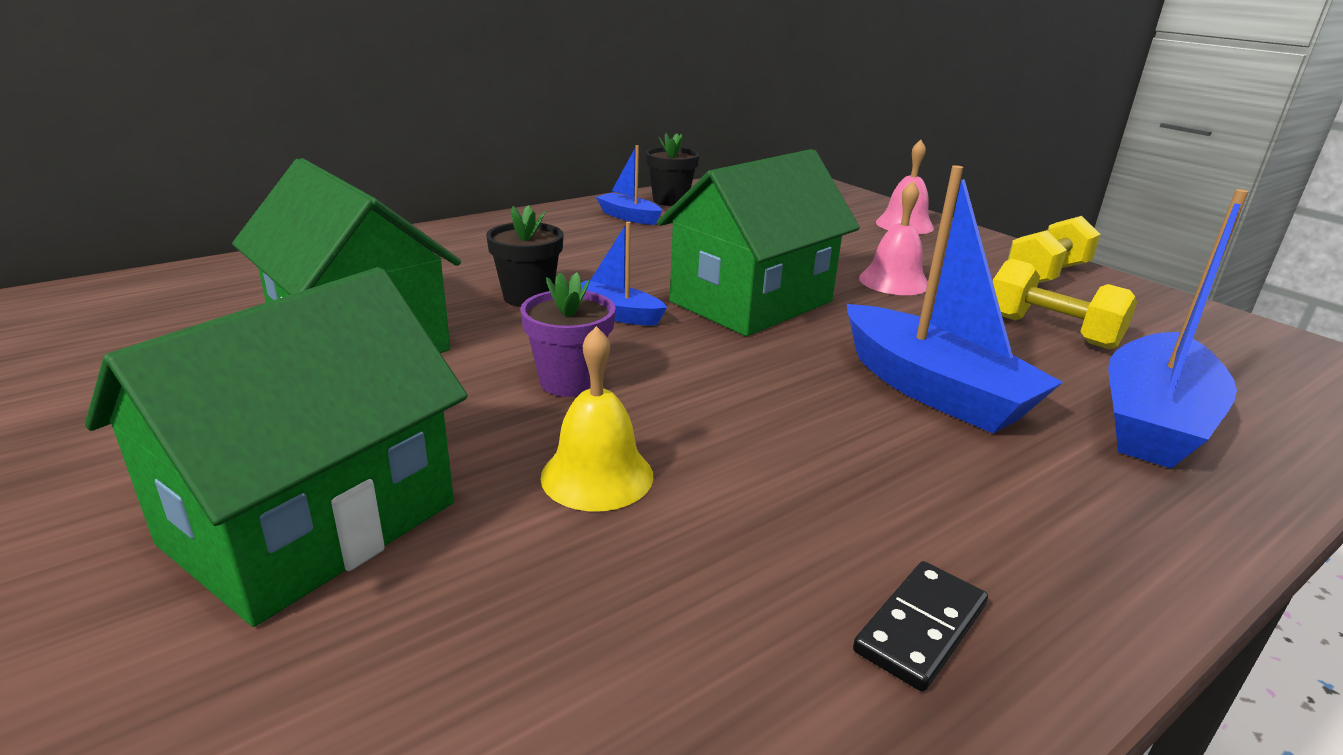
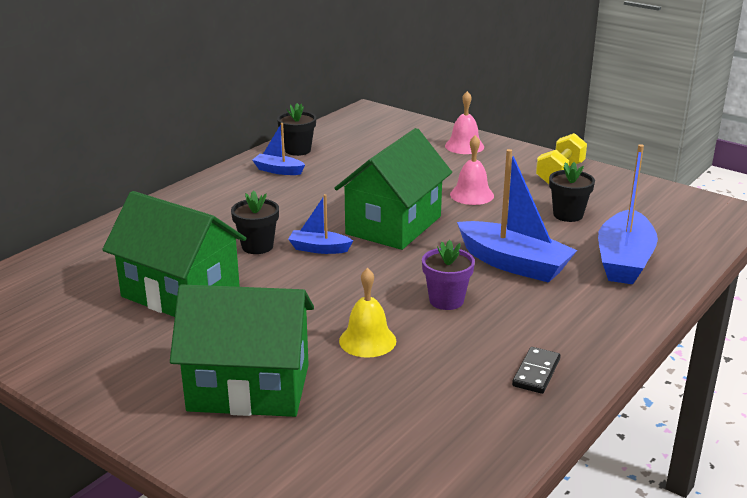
camera: 15 degrees left, 0 degrees up
green house [85,267,468,627] -> green house turned 75 degrees clockwise [170,284,314,417]
purple flower pot [520,272,616,397] -> purple flower pot moved to [422,240,475,310]
yellow dumbbell [993,259,1137,350] -> black flower pot [549,162,595,222]

